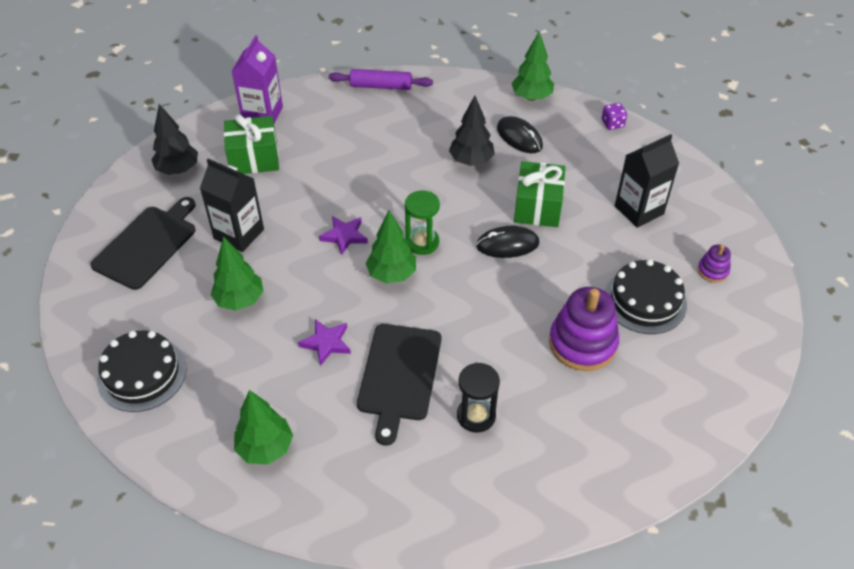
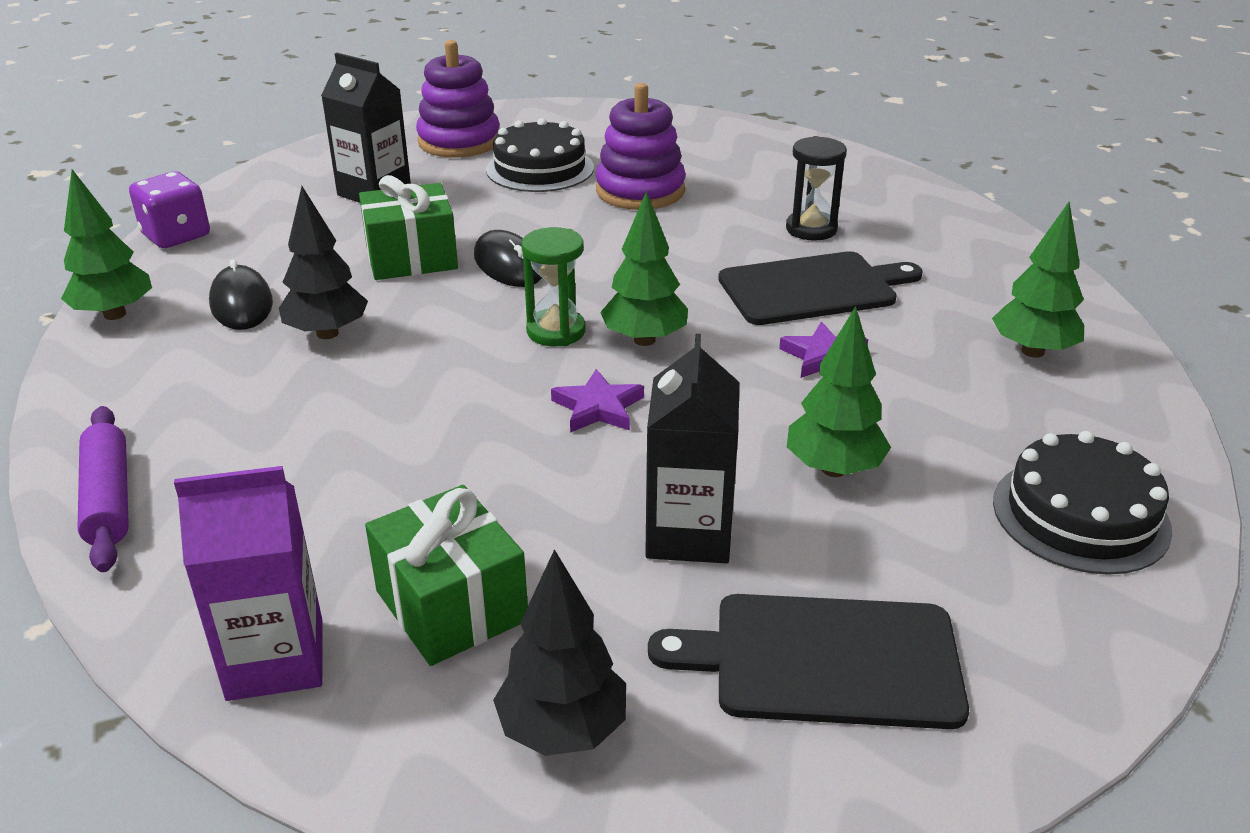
camera: 115 degrees left, 15 degrees down
black mouse [497,116,543,153] -> black mouse turned 45 degrees counterclockwise [209,260,273,330]
purple dice [602,103,627,130] -> purple dice [129,171,210,248], size x1.68
purple stacking toy [698,245,731,283] -> purple stacking toy [416,40,500,157], size x2.06

